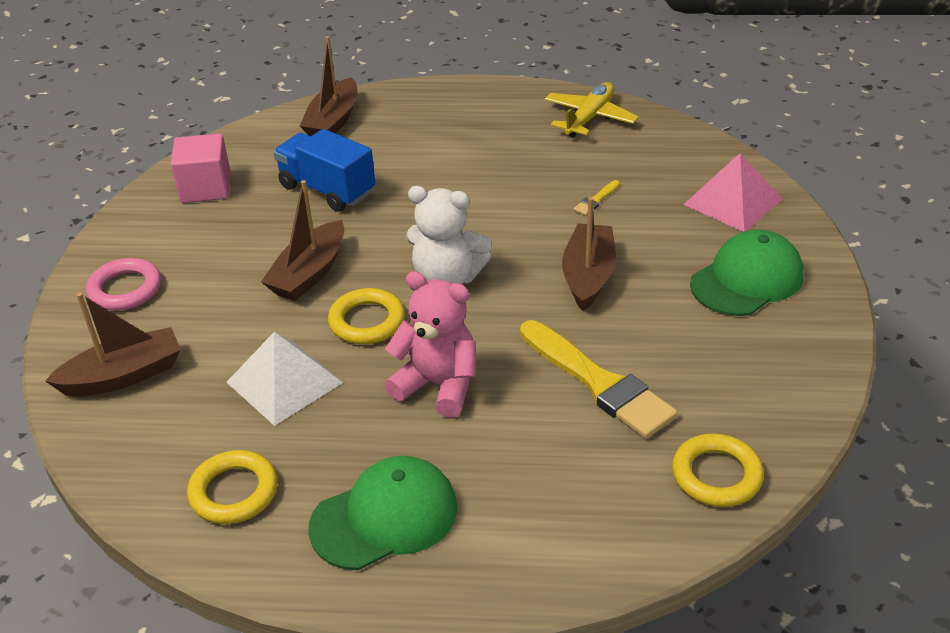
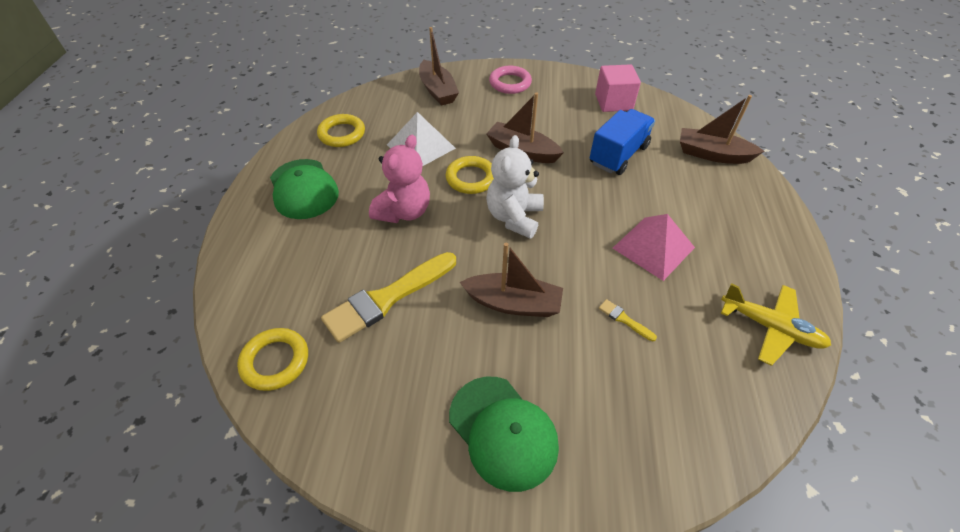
camera: 90 degrees right, 10 degrees up
pink pyramid [683,153,783,232] -> pink pyramid moved to [613,214,695,281]

